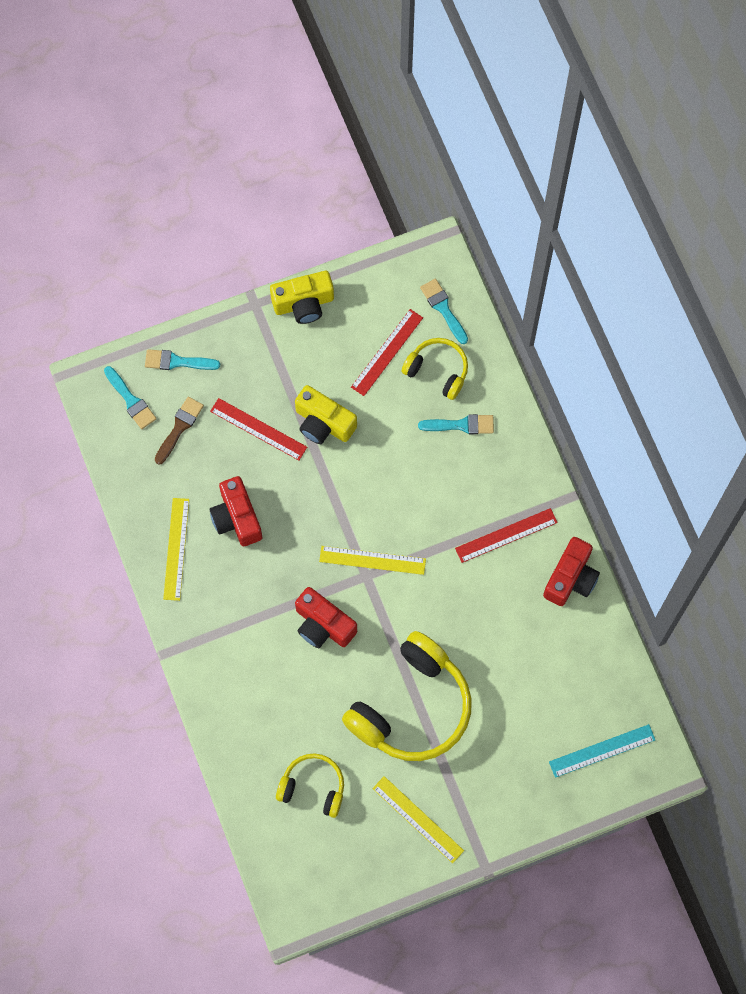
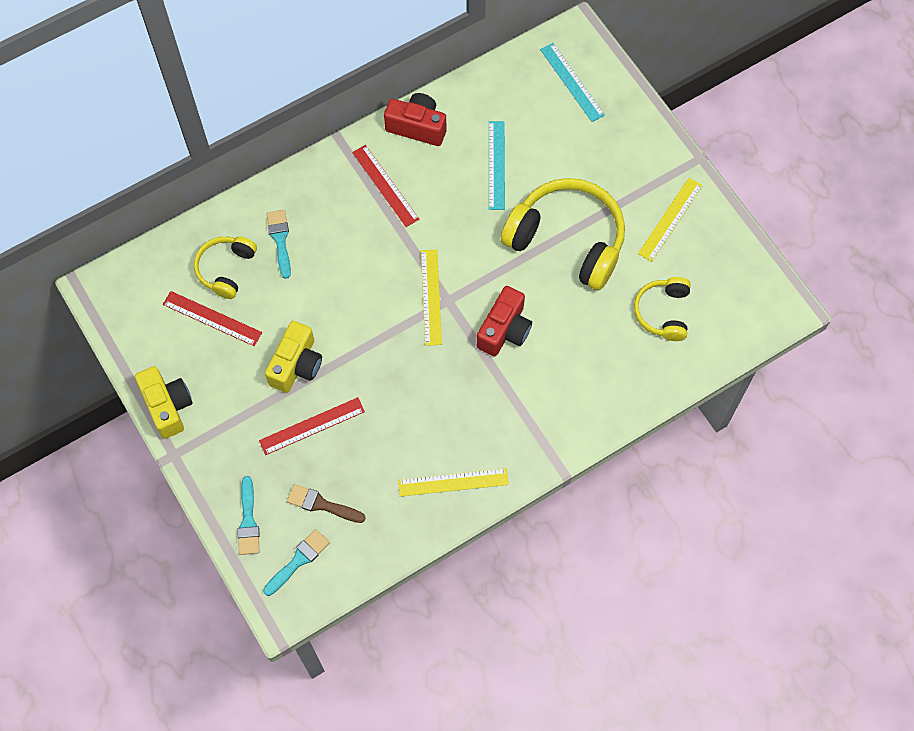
camera: 100 degrees left, 5 degrees down
red camera [209,476,262,546] -> none
red ruler [210,398,307,460] -> red ruler turned 45 degrees clockwise [259,397,365,455]
turquoise brush [420,279,468,344] -> none
none -> turquoise ruler [489,121,505,210]

